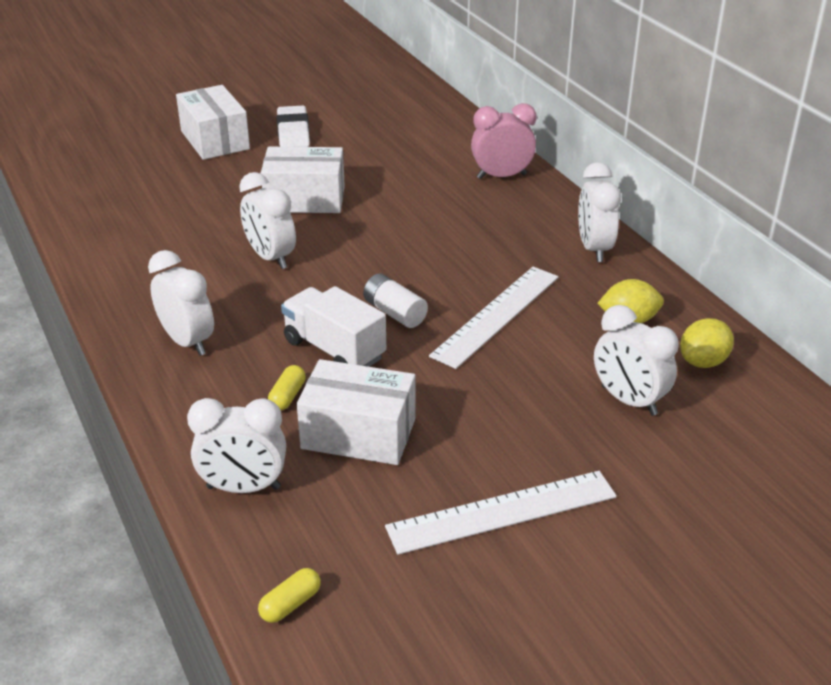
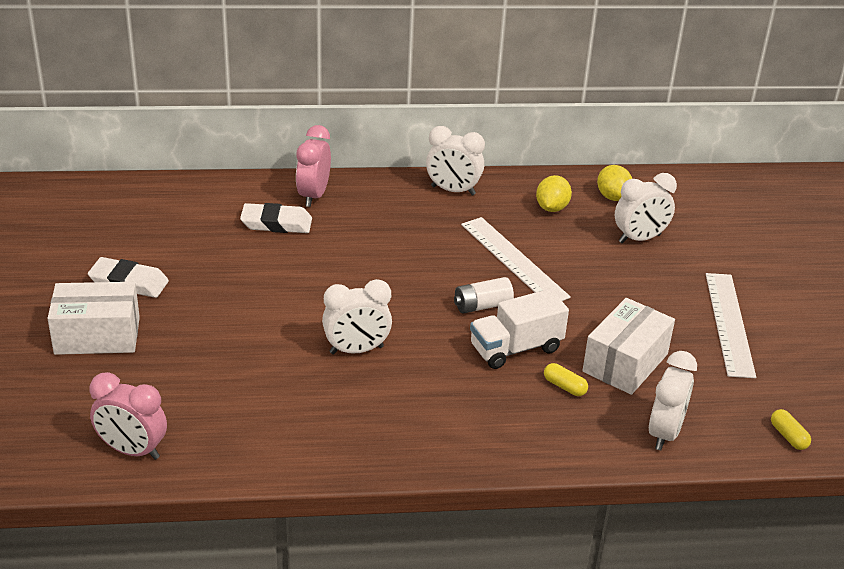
camera: 70 degrees left, 0 degrees up
white clock [148,250,214,356] -> none
white box [261,147,345,213] -> none
none -> pink clock [90,372,167,460]
none -> white eraser [240,203,312,233]

